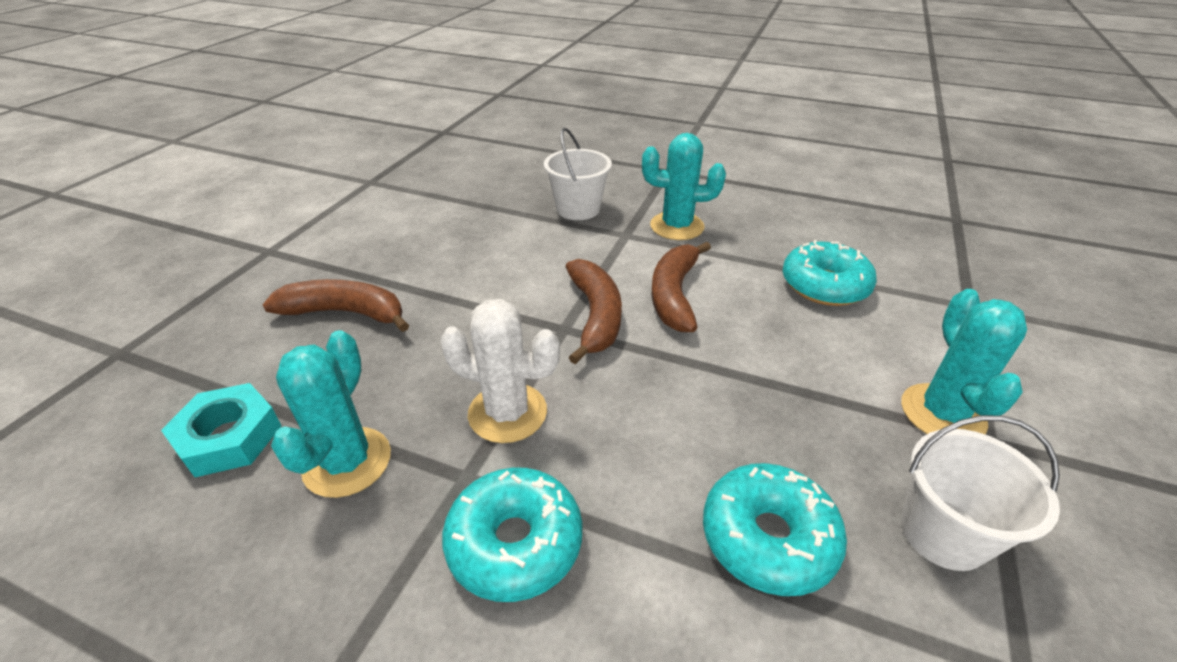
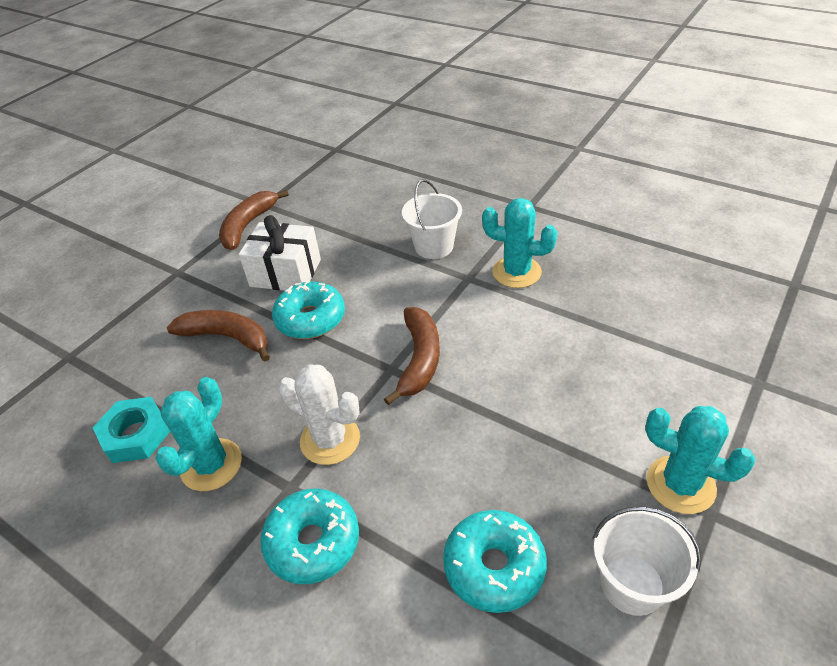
camera: 15 degrees right, 5 degrees up
brown banana [652,242,711,332] -> brown banana moved to [219,190,289,250]
turquoise donut [783,240,877,306] -> turquoise donut moved to [272,280,345,339]
turquoise cactus [901,289,1027,435] -> turquoise cactus turned 75 degrees counterclockwise [645,406,755,514]
none -> white gift [239,215,321,291]

